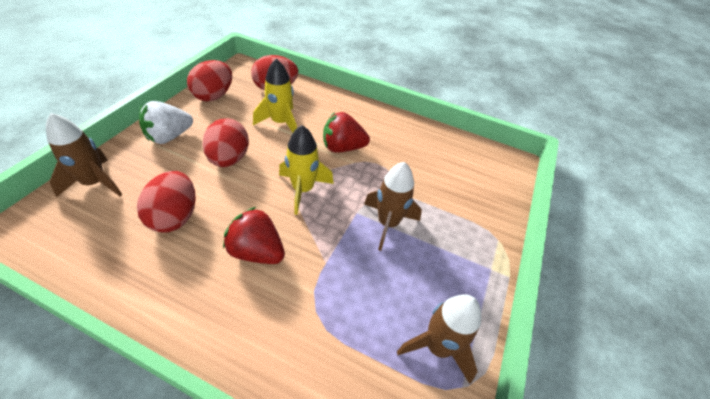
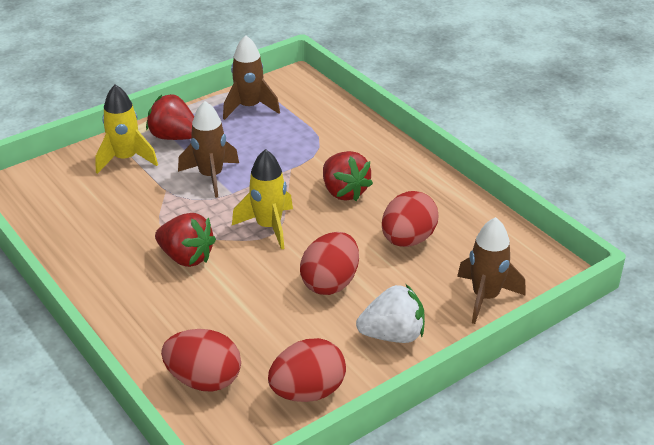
camera: 145 degrees left, 10 degrees down
yellow rocket [253,59,297,133] -> yellow rocket moved to [95,85,158,174]
none -> red strawberry [146,94,194,140]

